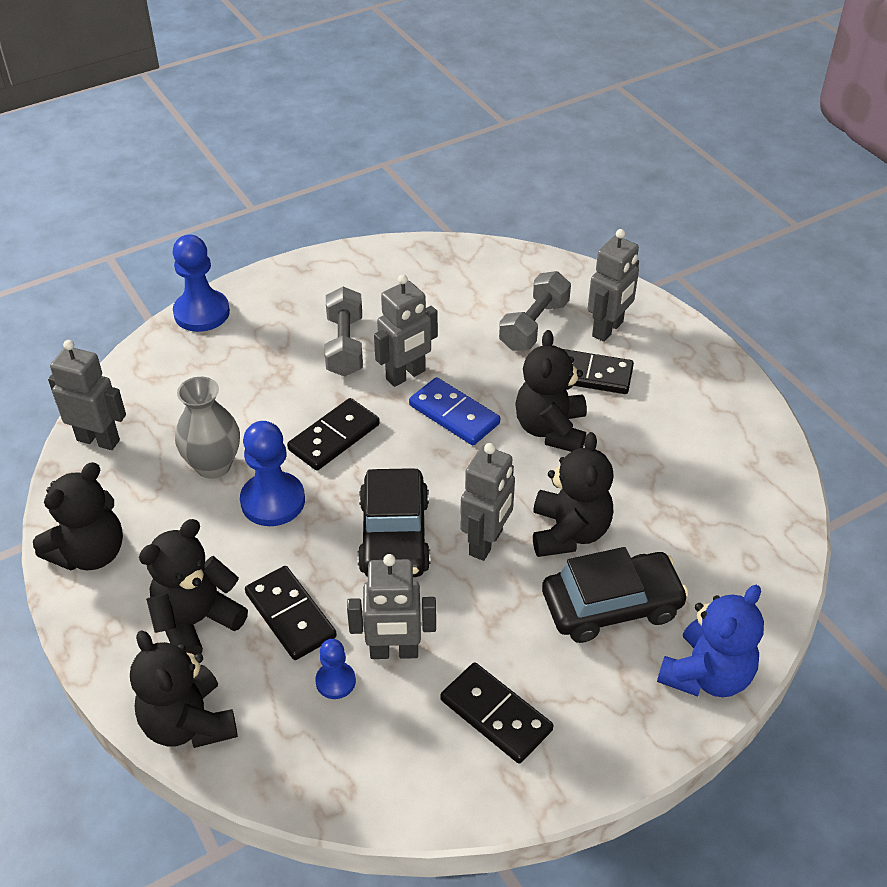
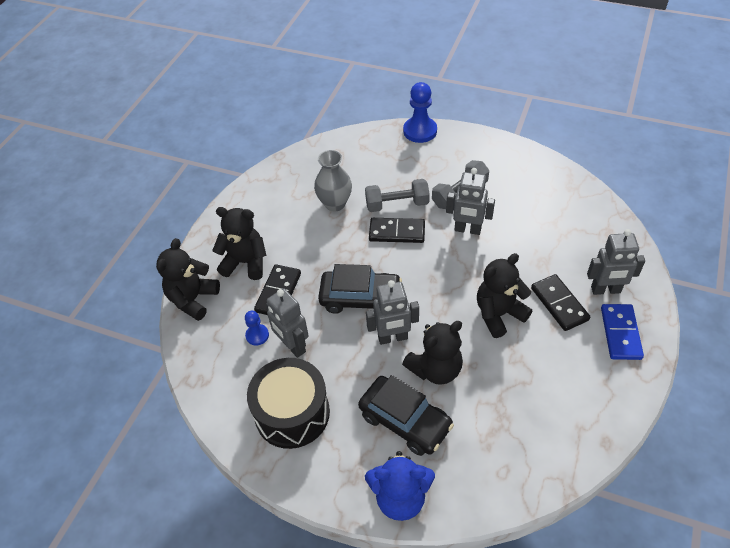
camera: 55 degrees right, 5 degrees up
black teddy bear [33,462,123,571] -> none
grey robot [48,340,126,450] -> none
blue pawn [240,421,305,526] -> none
black car [357,468,430,577] -> black car turned 135 degrees counterclockwise [318,264,402,314]
blue domino [409,377,500,445] -> blue domino moved to [601,304,644,360]
black domino [440,662,553,763] -> black drum [247,358,330,449]
grey dumbbell [499,271,571,351] -> grey dumbbell moved to [365,179,430,212]

